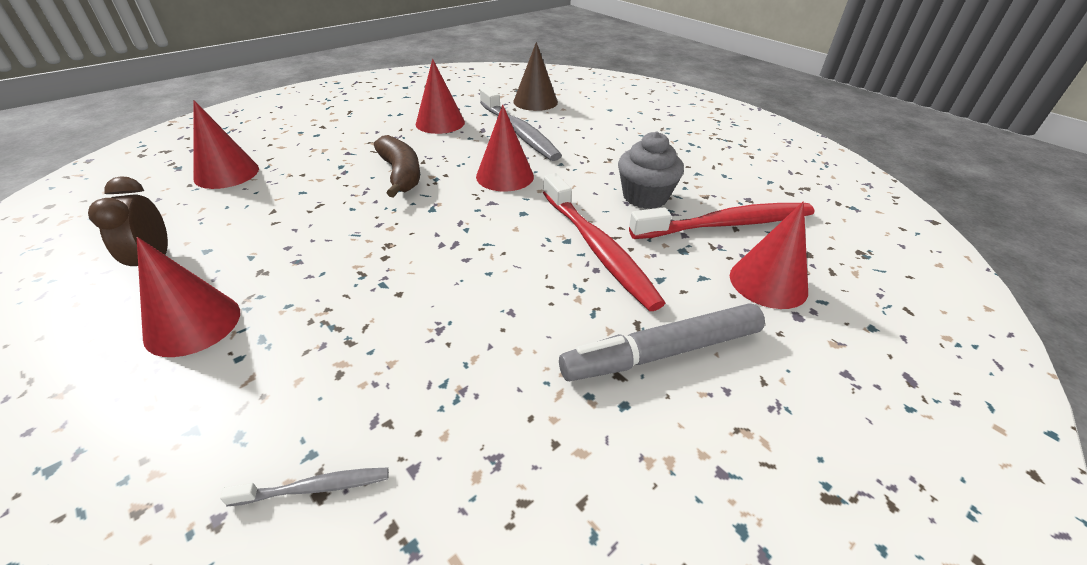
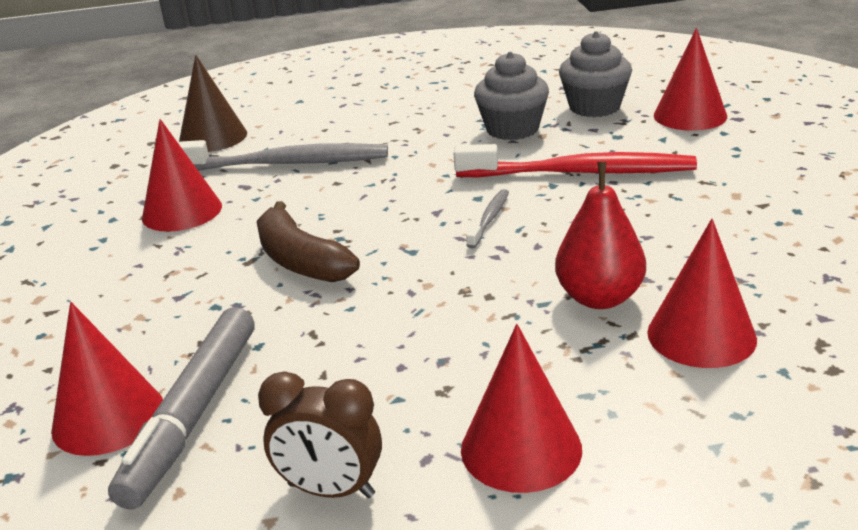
camera: 55 degrees left, 10 degrees down
grey toothbrush [220,468,389,507] -> grey toothbrush moved to [466,189,509,248]
brown banana [374,135,420,198] -> brown banana turned 135 degrees counterclockwise [256,201,360,282]
red cone [476,105,534,192] -> red cone moved to [647,219,757,368]
grey marker [559,303,765,381] -> grey marker moved to [108,307,255,509]
red toothbrush [629,203,814,239] -> grey cupcake [559,31,632,117]
none -> red pear [555,162,646,309]

